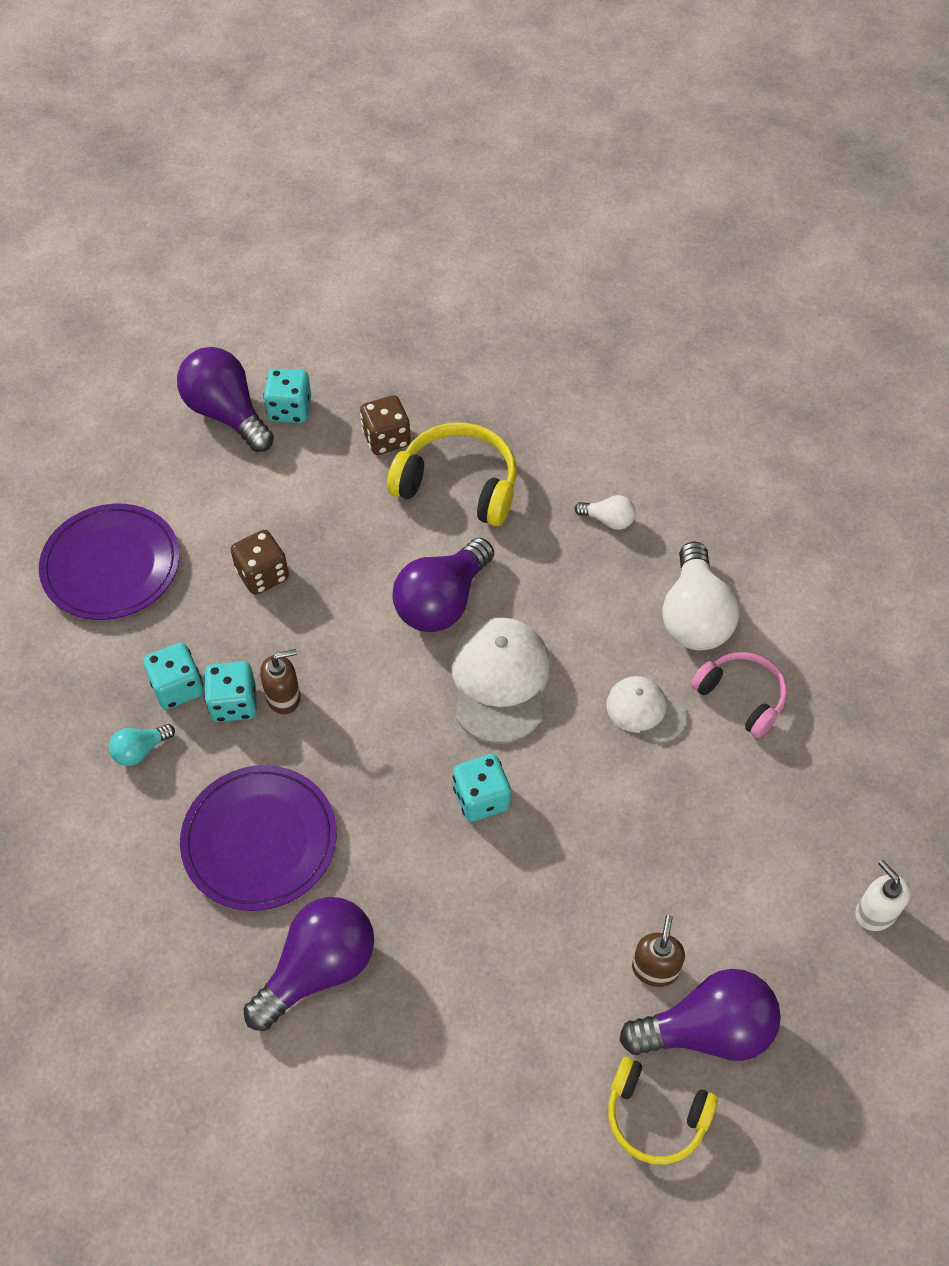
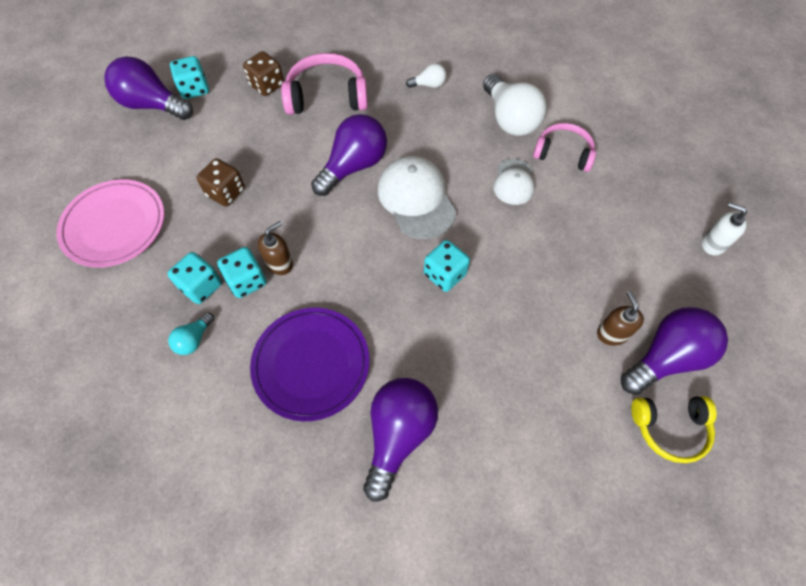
camera: 25 degrees left, 5 degrees up
purple plate [39,504,180,620] -> pink plate [56,179,164,268]
yellow headphones [387,422,517,526] -> pink headphones [281,53,368,115]
purple light bulb [393,538,494,632] -> purple light bulb turned 150 degrees counterclockwise [311,114,387,196]
white cap [606,676,688,743] -> white cap turned 90 degrees counterclockwise [493,159,535,205]

